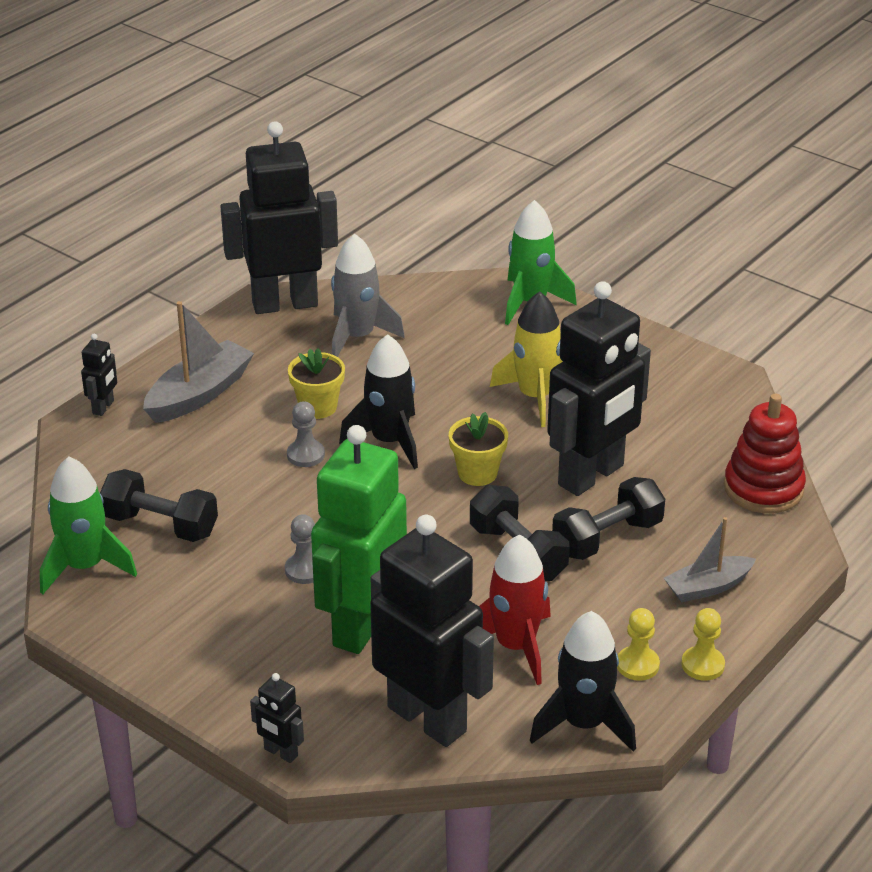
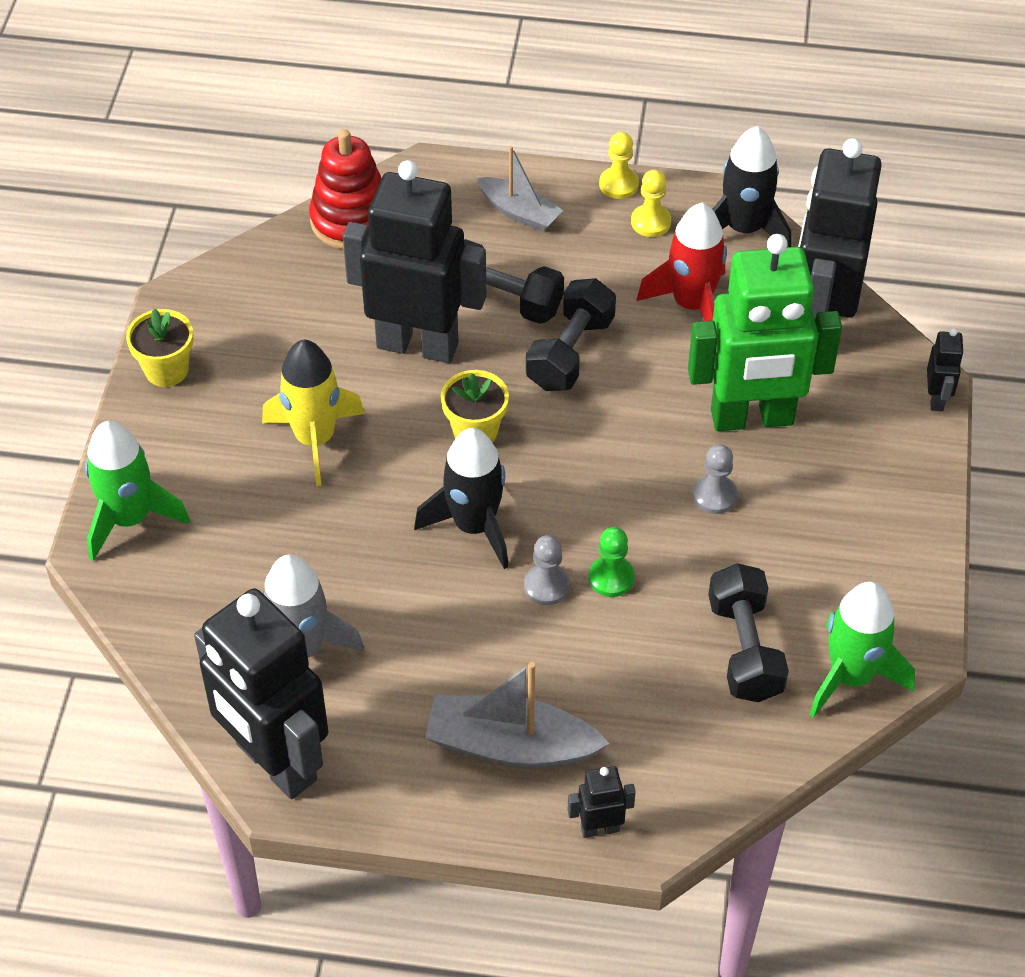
camera: 120 degrees left, 15 degrees up
yellow flower pot [288,348,345,419] -> yellow flower pot moved to [126,309,193,387]
none -> green pawn [589,527,634,597]

